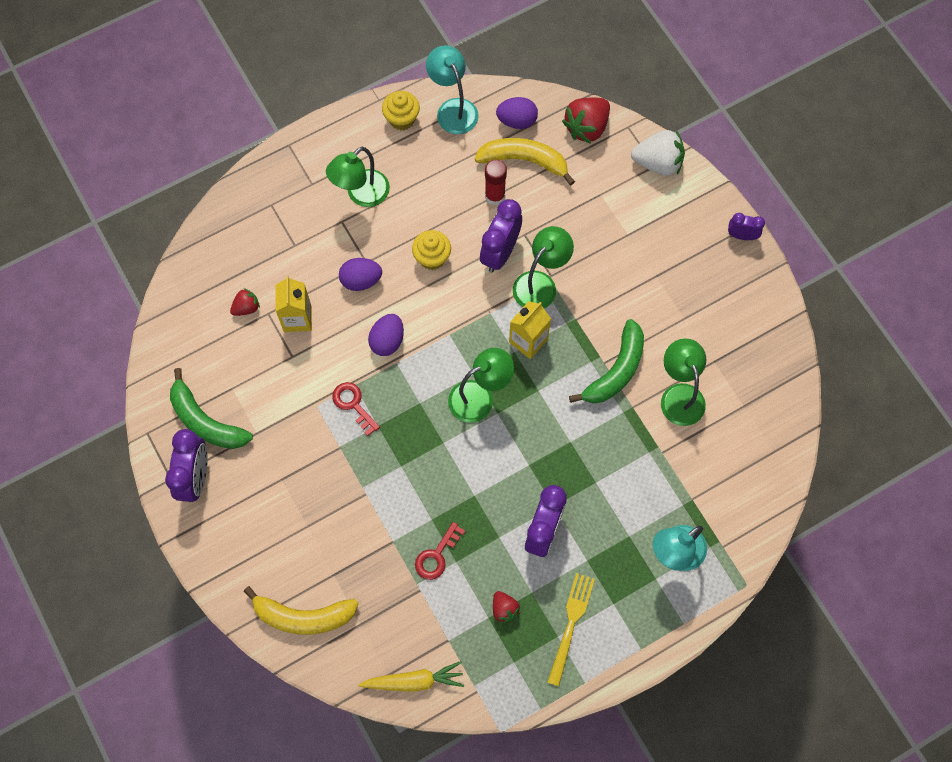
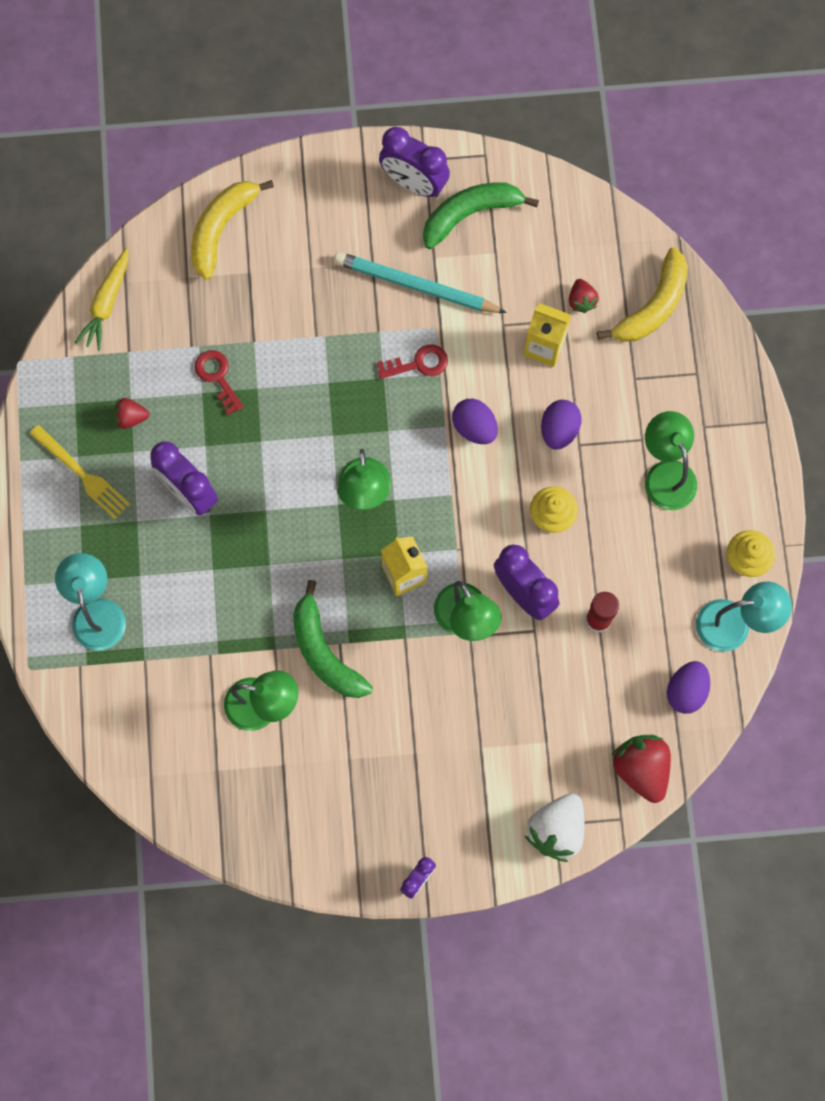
camera: 115 degrees right, 5 degrees up
yellow banana [474,138,575,185] -> yellow banana moved to [597,247,688,342]
none -> turquoise pencil [334,252,507,313]

